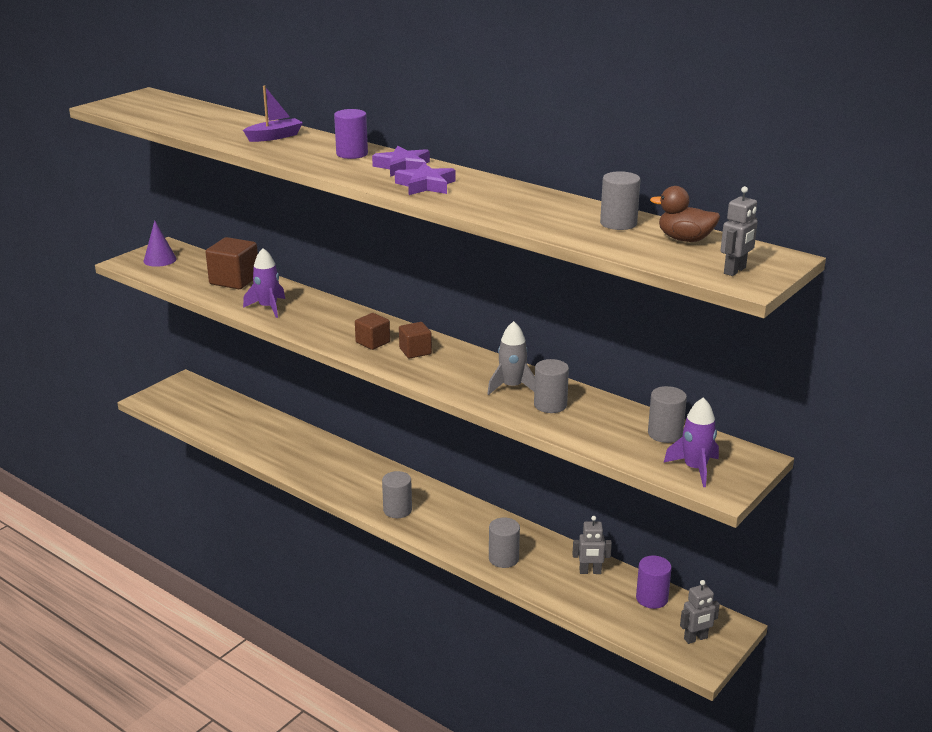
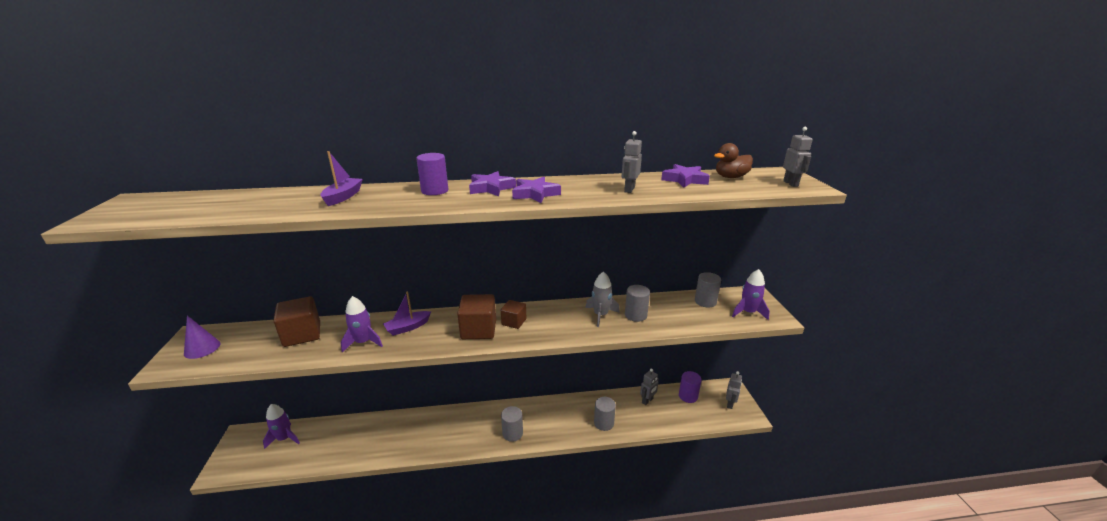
camera: 45 degrees left, 0 degrees up
brown cube [355,313,390,350] -> brown cube [457,294,496,339], size x1.65
grey cylinder [600,171,641,230] -> purple star [661,164,710,188]
none -> purple rocket [263,404,300,449]
none -> purple boat [383,292,431,336]
none -> grey robot [622,131,642,193]

